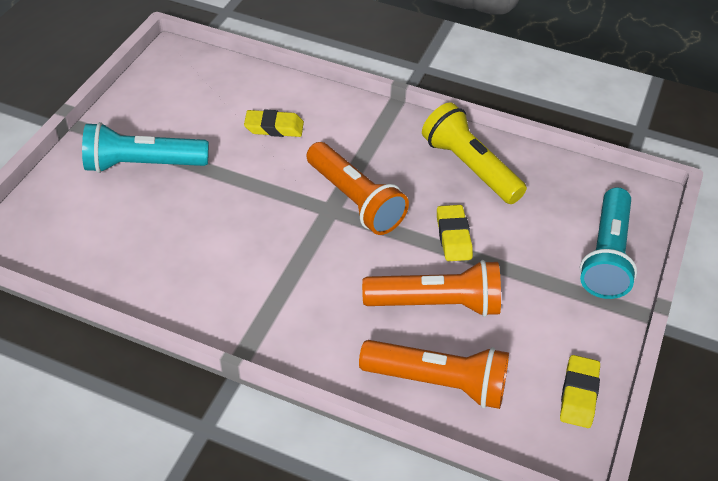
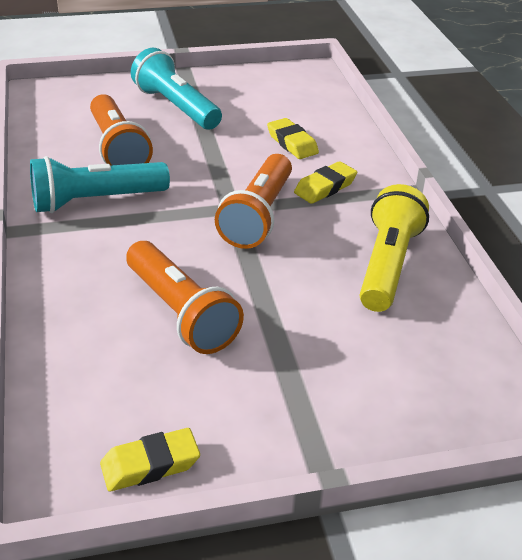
camera: 55 degrees right, 10 degrees down
orange flashlight [359,340,509,409] -> orange flashlight moved to [90,94,153,166]
yellow eraser [437,205,473,261] -> yellow eraser moved to [294,161,357,204]
turquoise flashlight [580,188,637,299] -> turquoise flashlight moved to [30,156,170,213]

